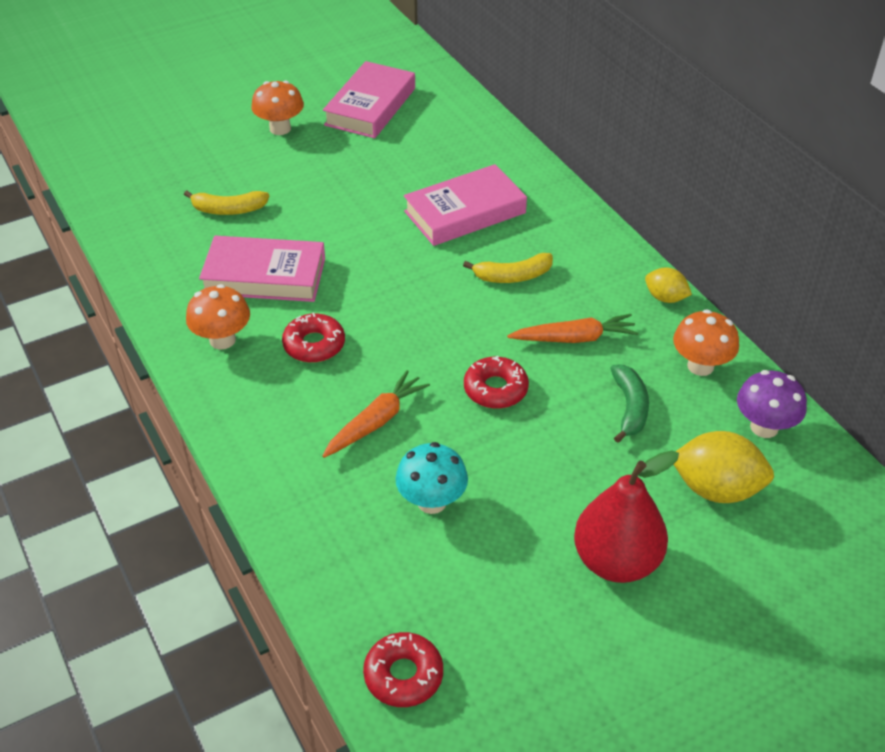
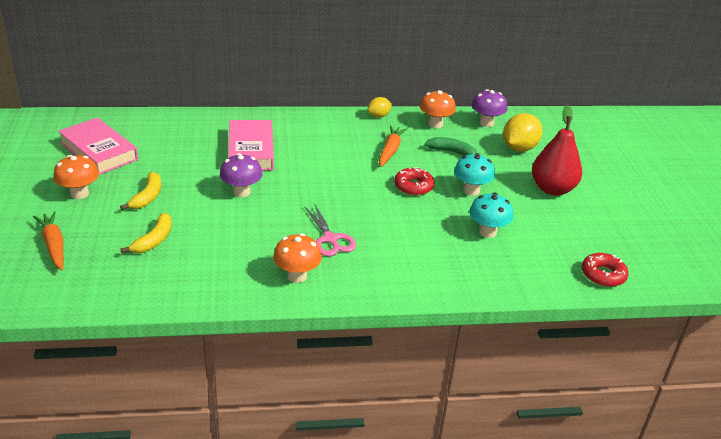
camera: 70 degrees left, 10 degrees down
pink book [199,236,325,302] -> none
red donut [282,313,345,363] -> pink scissors [305,205,356,256]
orange carrot [323,370,430,458] -> orange carrot moved to [33,211,64,271]
yellow banana [463,253,553,283] -> yellow banana moved to [120,172,161,210]
none -> purple mushroom [220,153,262,197]
none -> turquoise mushroom [454,153,495,196]

